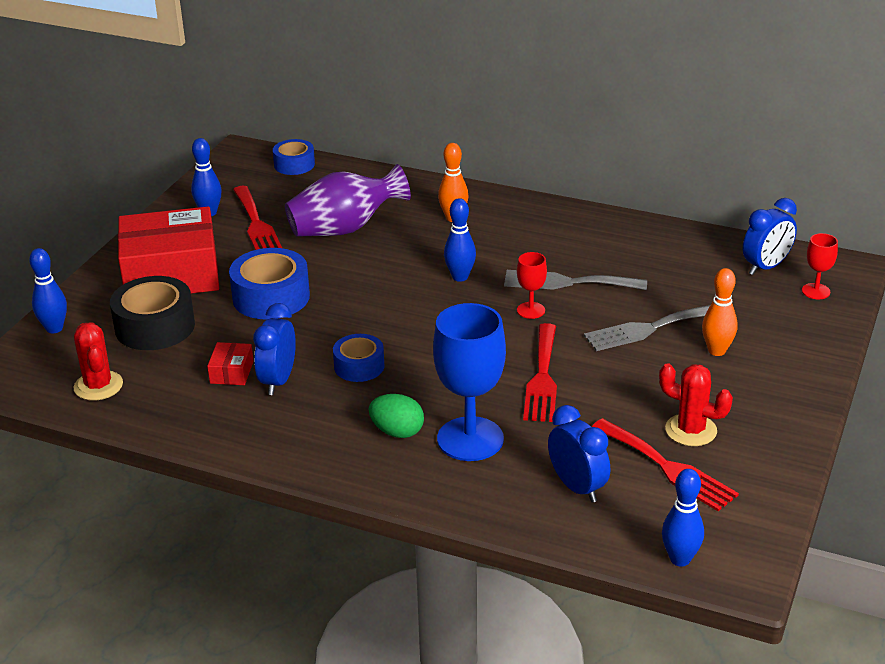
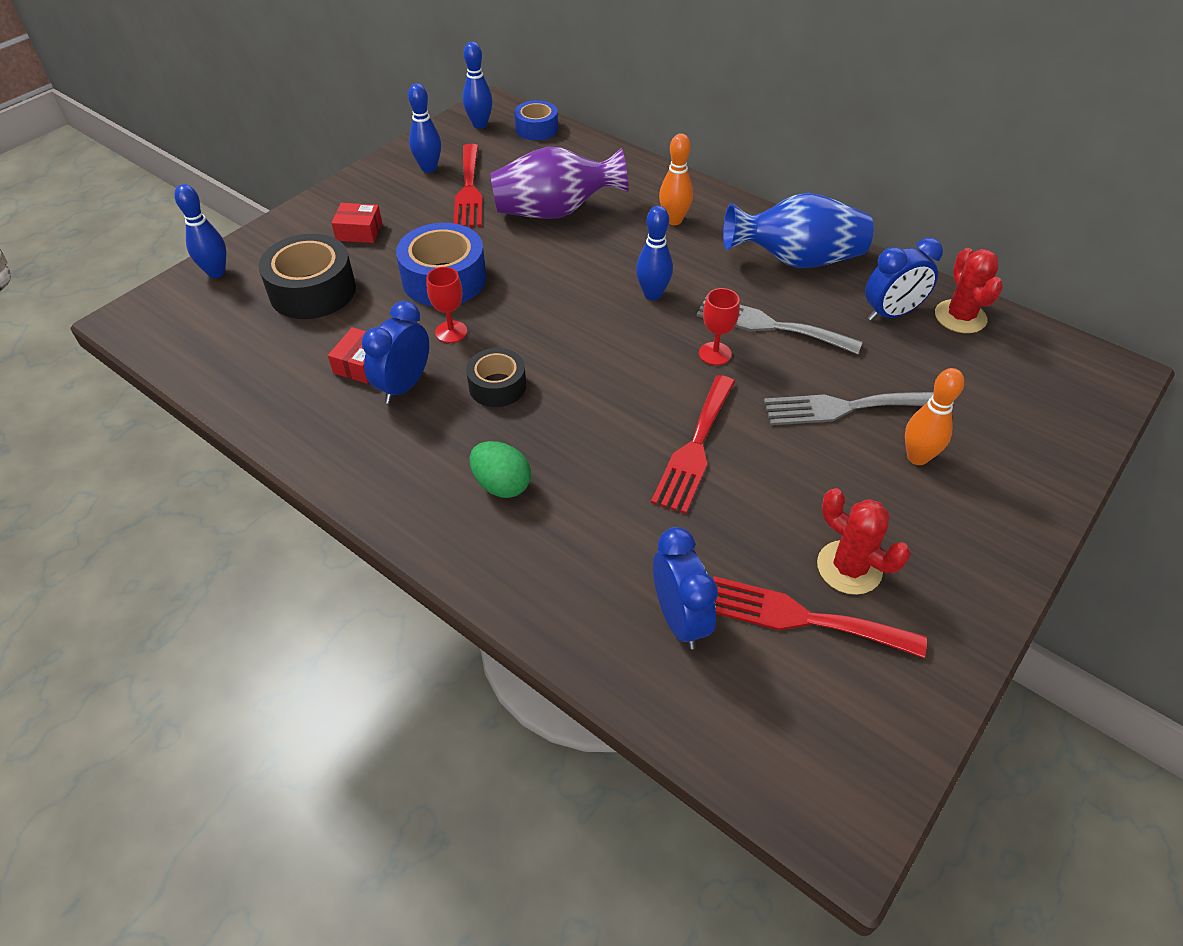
camera: 15 degrees right, 15 degrees up
red cactus [74,323,123,401] -> red cactus moved to [935,248,1003,333]
red box [118,207,219,293] -> red box [331,203,382,243], size x0.40
blue tape [333,334,385,382] -> black tape [466,348,526,407]
blue goblet [433,303,506,461] -> none
red fork [592,418,739,511] -> red fork turned 135 degrees clockwise [713,576,927,658]
blue bowling pin [662,469,704,566] -> blue bowling pin moved to [463,42,493,129]
blue clock [743,198,797,275] -> blue clock moved to [865,238,943,321]
red goblet [802,233,838,299] -> red goblet moved to [426,267,467,343]
none -> blue vase [723,193,873,268]

